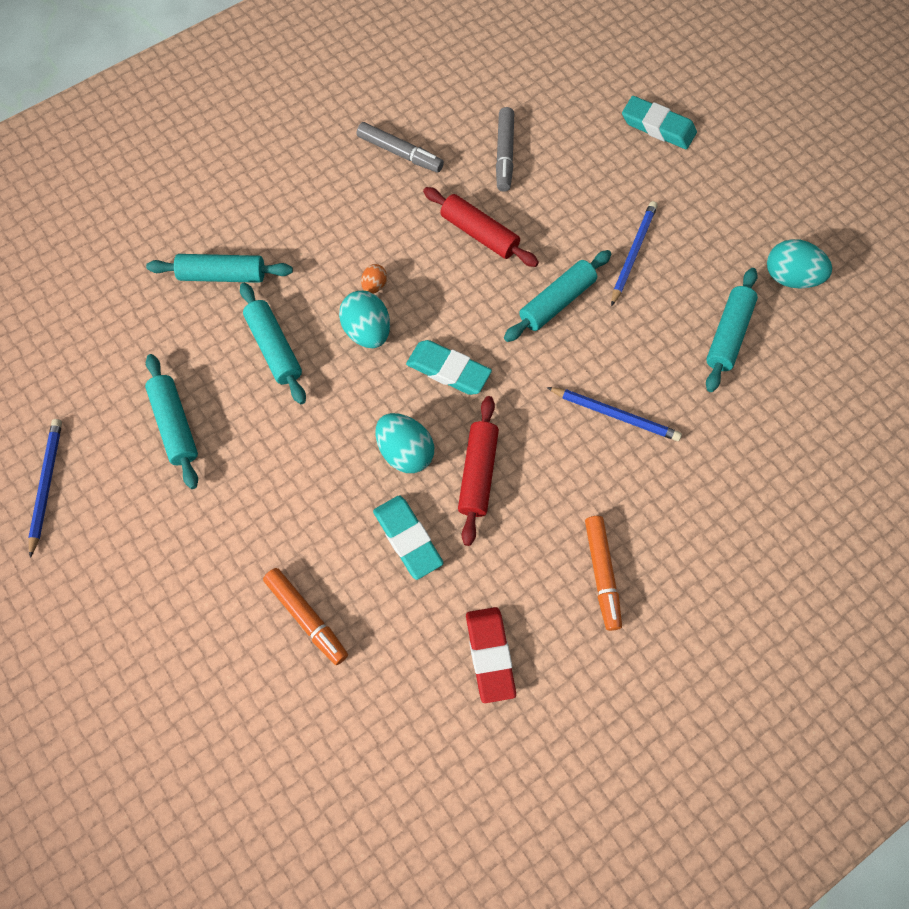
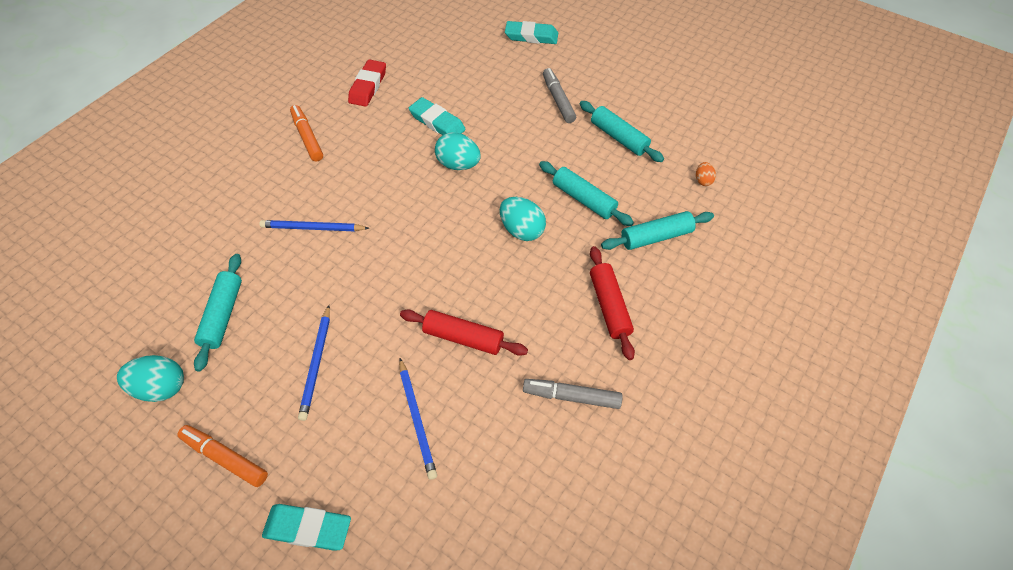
camera: 160 degrees right, 10 degrees down
blue pencil [28,419,62,558] -> blue pencil moved to [399,358,437,480]
orange marker [263,568,348,665] -> orange marker moved to [177,425,268,487]
orange egg [361,264,387,294] -> orange egg moved to [696,162,716,186]
turquoise eraser [406,340,492,395] -> turquoise eraser moved to [505,21,558,44]
red rolling pin [458,396,499,546] -> red rolling pin moved to [590,246,635,360]
red eraser [466,607,516,703] -> red eraser turned 45 degrees clockwise [348,59,386,107]
grey marker [496,107,514,192] -> grey marker moved to [543,68,576,123]
turquoise rolling pin [504,250,611,342] -> none

